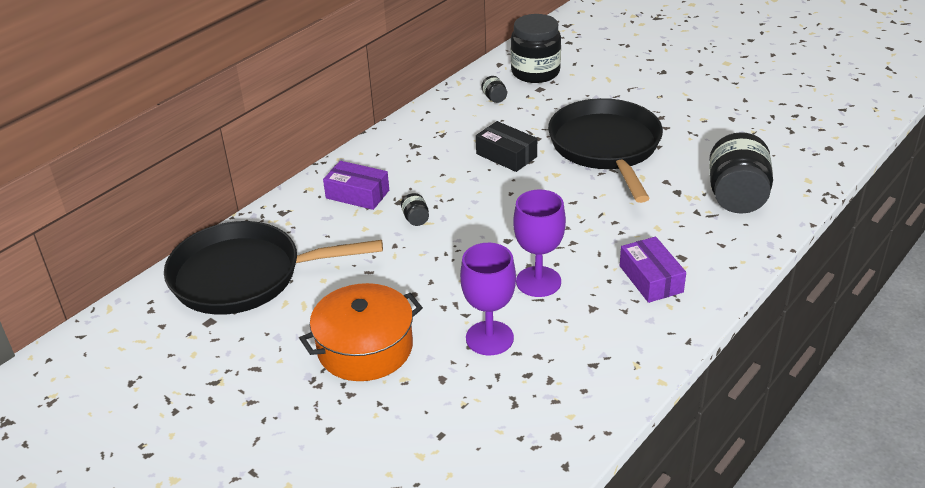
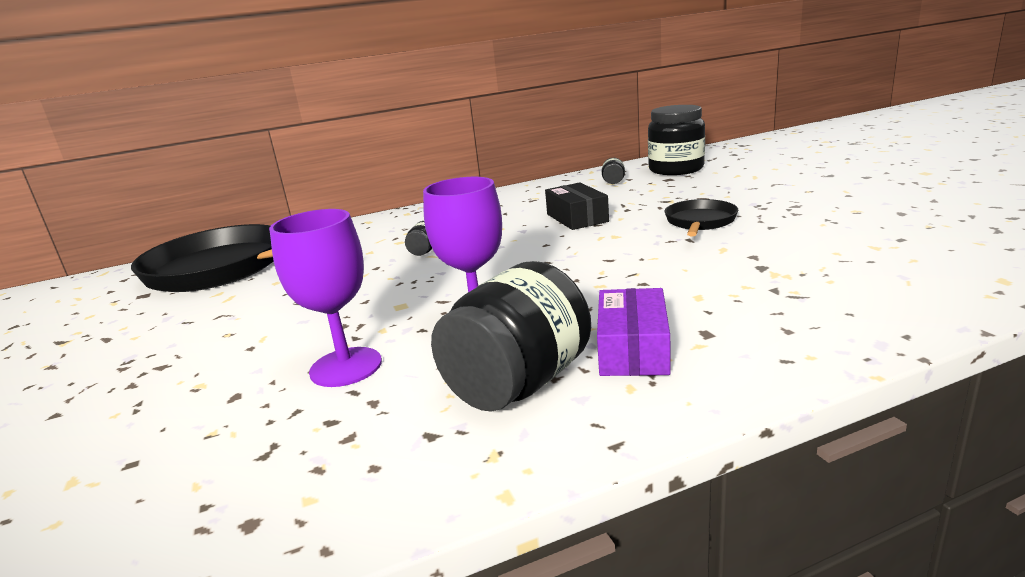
camera: 30 degrees right, 15 degrees down
orange pot [299,283,423,381] -> none
purple box [323,161,389,210] -> none
black pan [548,98,663,203] -> black pan [664,199,738,236], size x0.49
black jar [709,132,773,214] -> black jar moved to [431,261,591,411]

